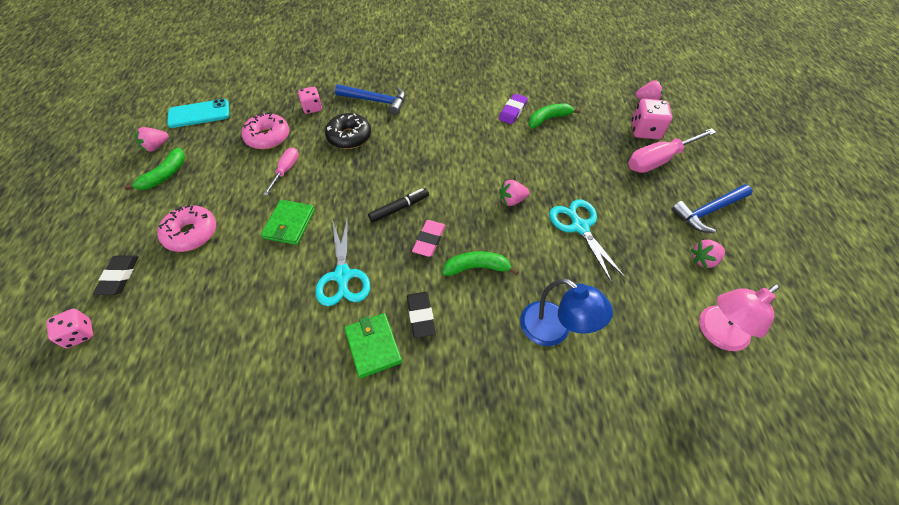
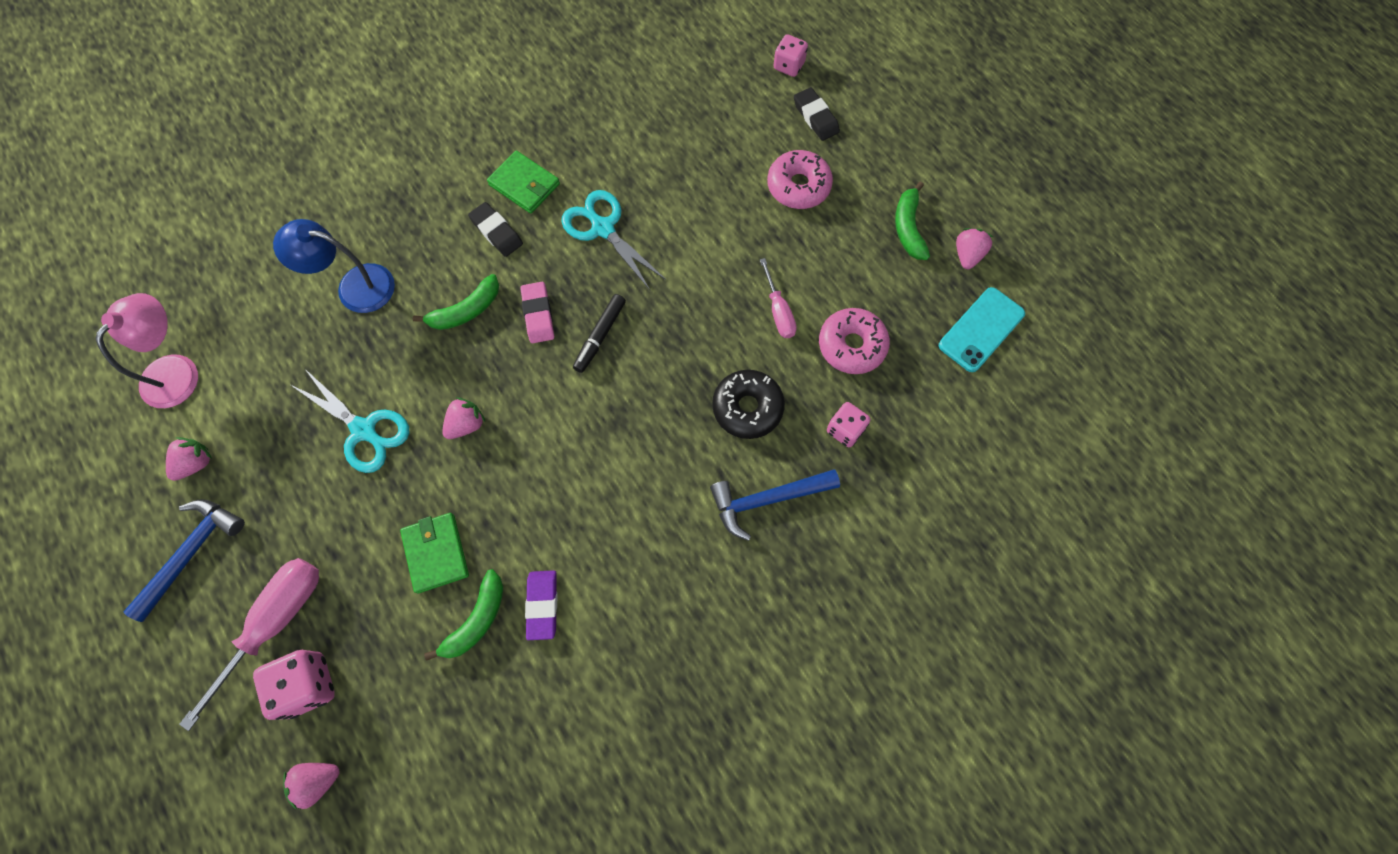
camera: 150 degrees right, 15 degrees up
green wallet [261,200,315,245] -> green wallet moved to [400,513,469,594]

